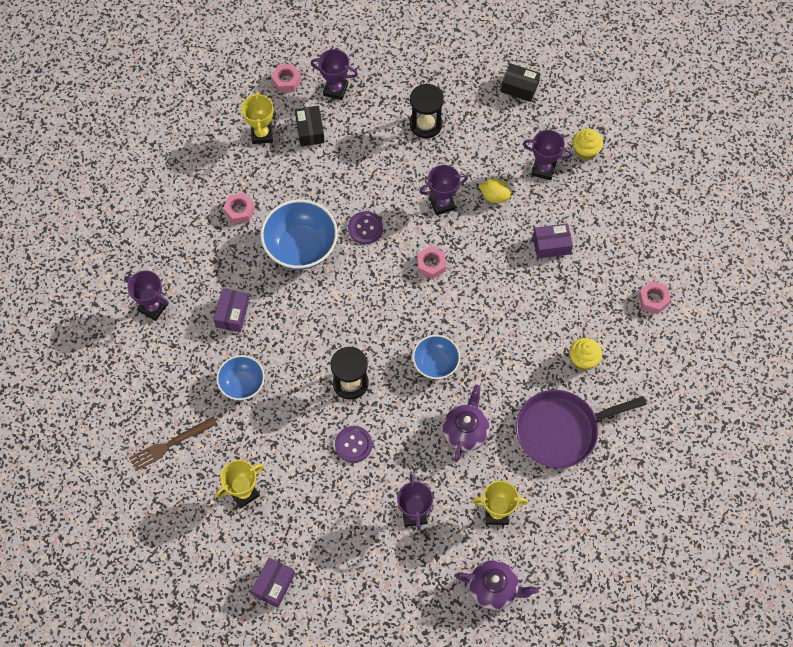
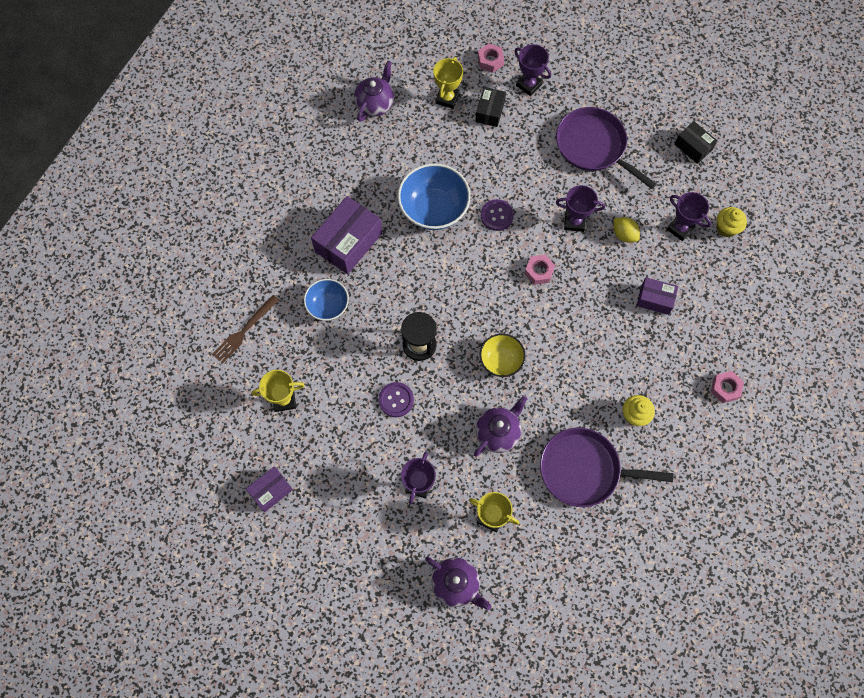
camera: 25 degrees right, 5 degrees up
purple trophy [124,270,169,321] -> none
brown fork [129,417,218,471] -> brown fork turned 45 degrees counterclockwise [212,295,279,364]
purple box [213,289,249,332] -> purple box [311,196,382,274], size x1.76
pink nut [223,193,255,224] -> none
black hourglass [409,84,444,138] -> purple pan [556,107,656,189]
blue bowl [412,335,460,379] -> yellow bowl [480,333,526,377]
none -> purple teapot [354,61,394,122]

